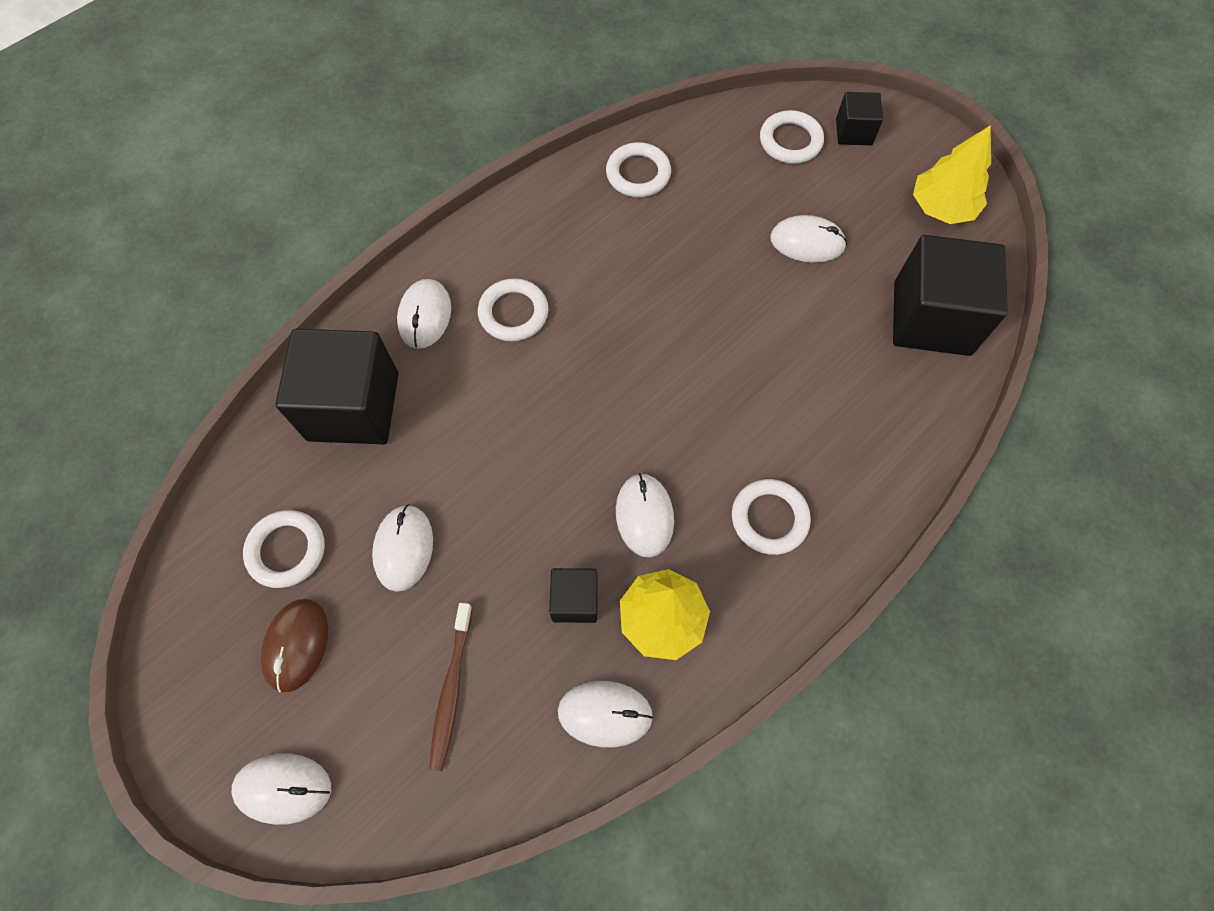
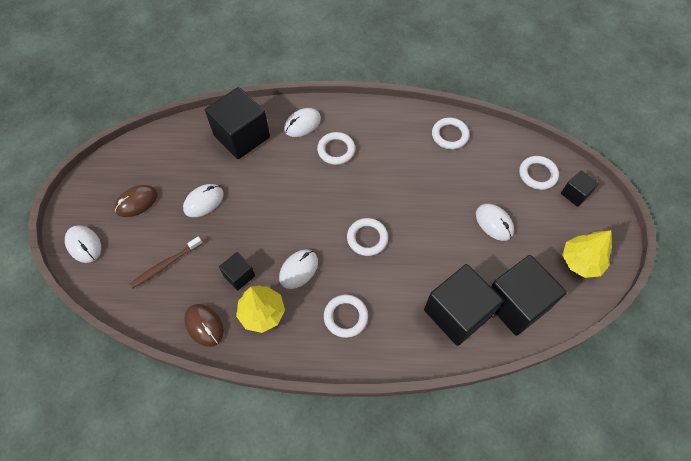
camera: 45 degrees right, 5 degrees down
white ring [243,510,325,588] -> white ring moved to [347,218,388,256]
white mouse [558,681,654,748] -> brown mouse [184,304,224,347]
none -> black cube [424,264,503,346]

